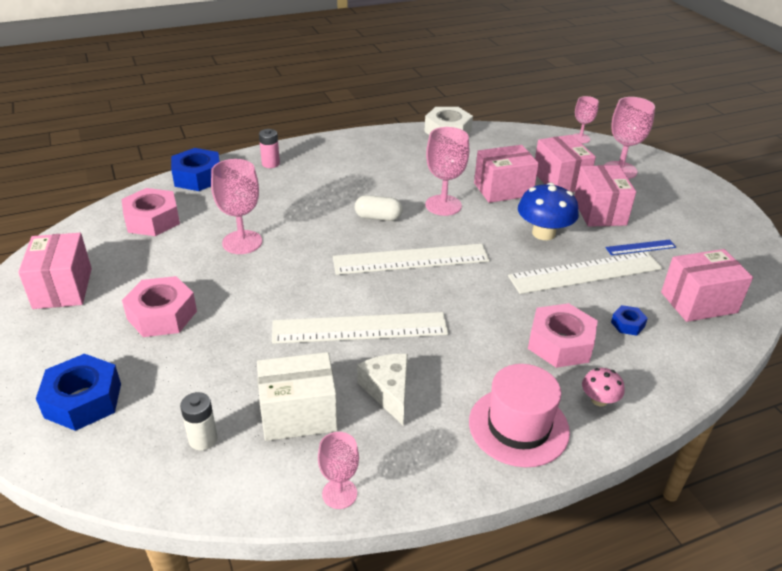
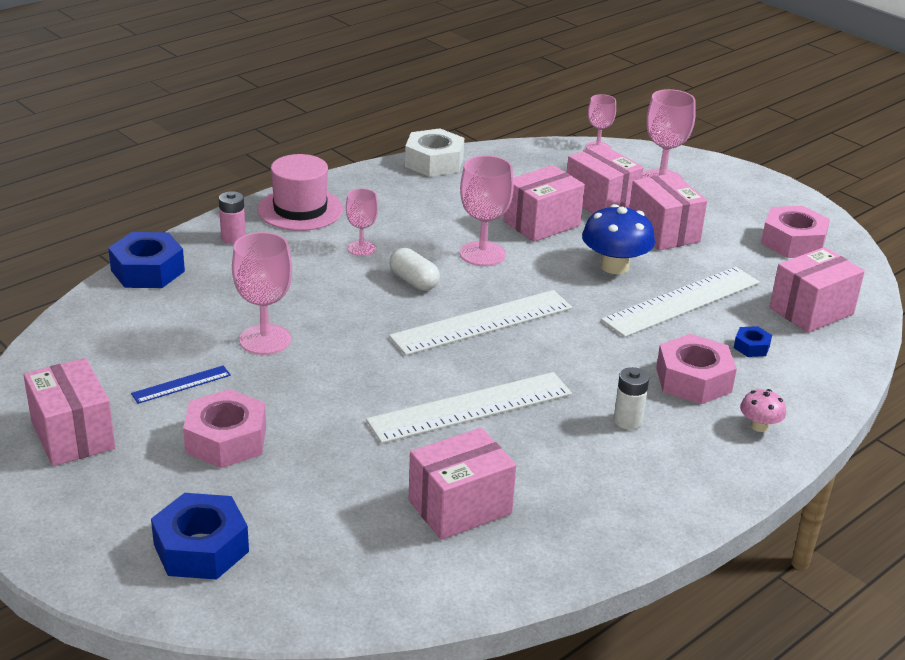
camera: 20 degrees left, 5 degrees down
pink nut [121,188,180,236] -> pink nut moved to [761,206,830,258]
white battery [180,392,218,450] -> white battery moved to [614,367,649,430]
white box [257,352,338,441] -> pink box [408,428,516,540]
pink goblet [318,432,359,509] -> pink goblet moved to [346,188,378,256]
white capsule [355,195,403,221] -> white capsule turned 60 degrees clockwise [389,248,440,291]
white cheese [357,354,408,425] -> none
pink hat [469,364,570,467] -> pink hat moved to [257,154,343,231]
blue ruler [605,240,676,255] -> blue ruler moved to [131,366,231,404]

